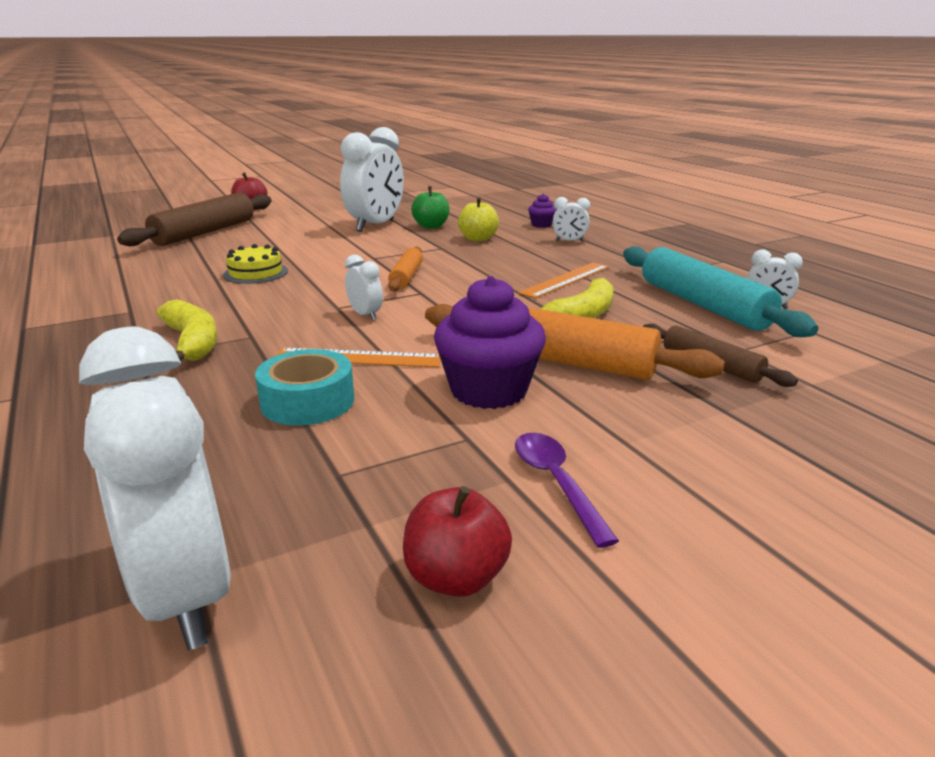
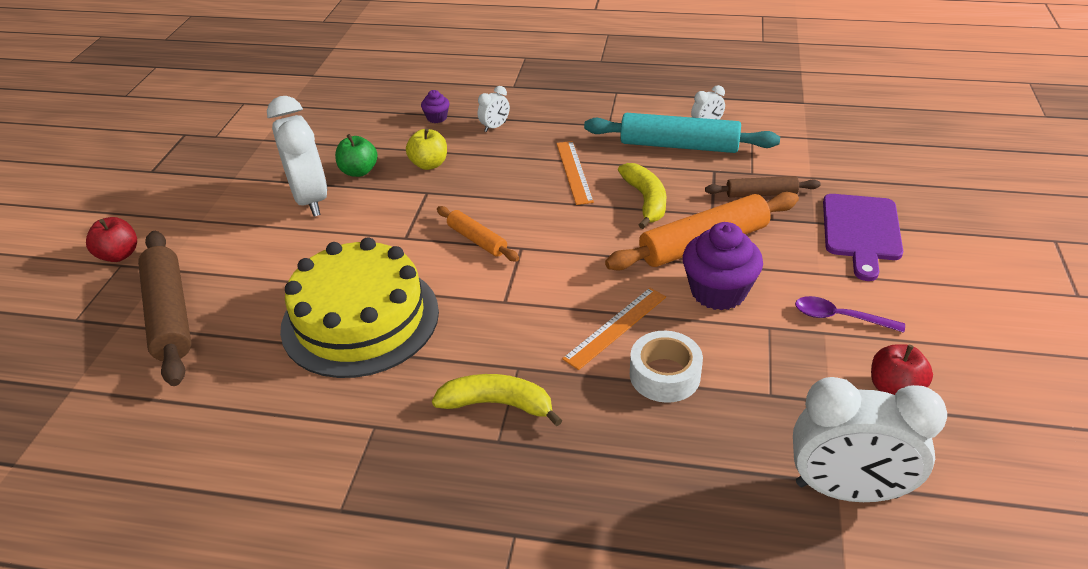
camera: 50 degrees left, 15 degrees up
yellow cake [223,244,288,284] -> yellow cake [280,237,439,378], size x2.33
turquoise tape [255,349,354,426] -> white tape [630,331,703,403]
white clock [345,254,383,320] -> none
none -> purple cutting board [823,194,903,281]

